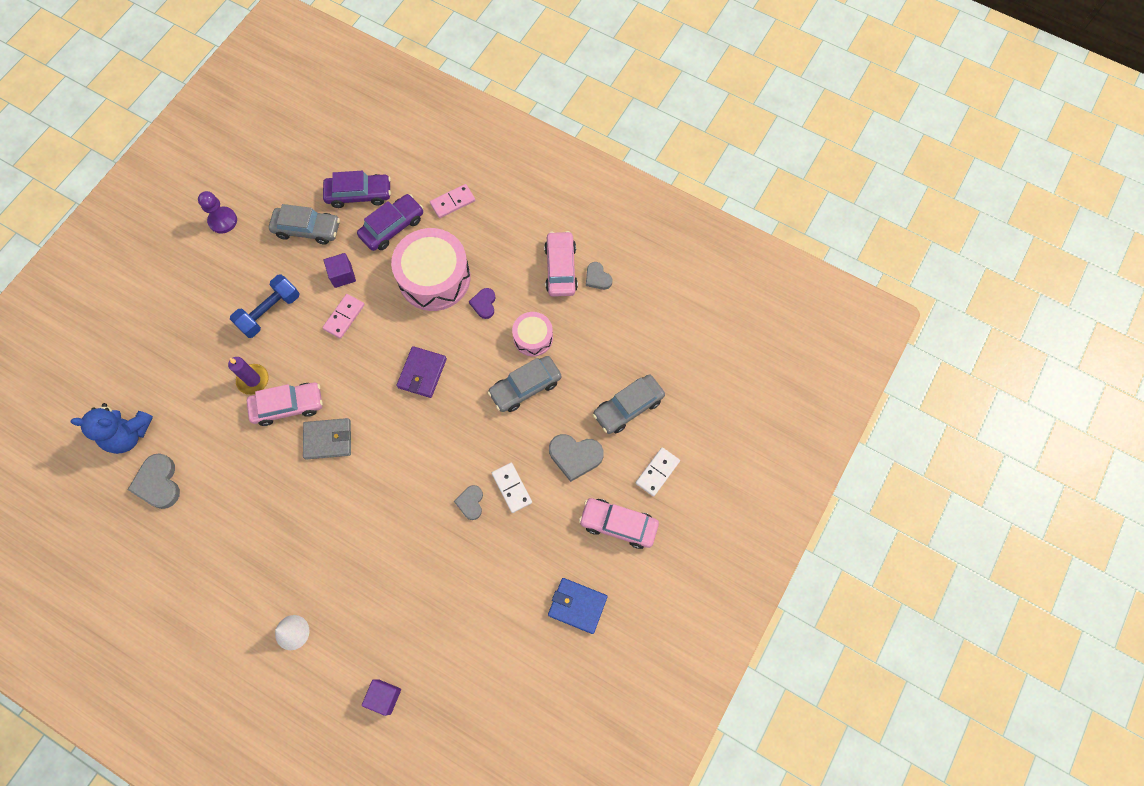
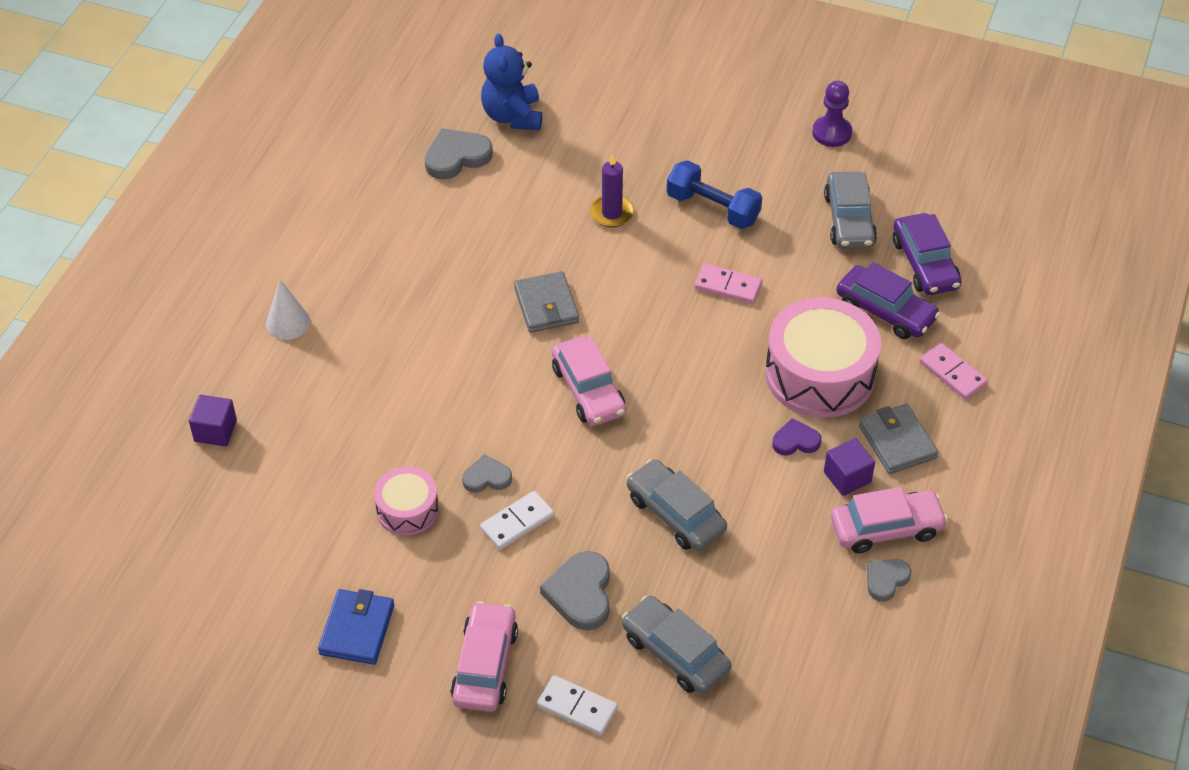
camera: 80 degrees right, 20 degrees down
pink car [247,383,323,426] -> pink car moved to [552,336,626,426]
purple cube [324,253,356,288] -> purple cube moved to [824,438,875,496]
purple wallet [396,346,447,398] -> none
pink drum [512,312,553,356] -> pink drum moved to [374,467,439,536]
none -> grey wallet [859,404,938,474]

